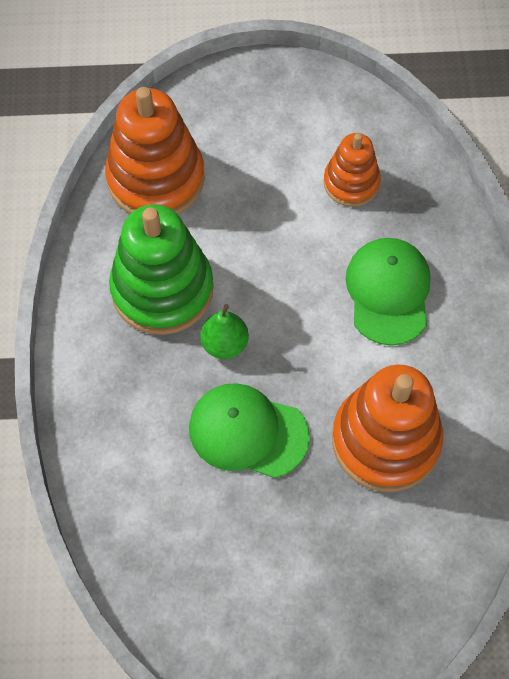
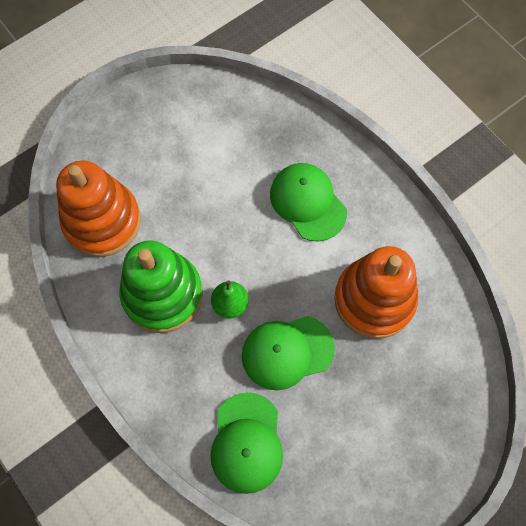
camera: 35 degrees left, 5 degrees up
orange stacking toy [323,133,381,207] -> none
none -> green cap [210,392,283,494]

